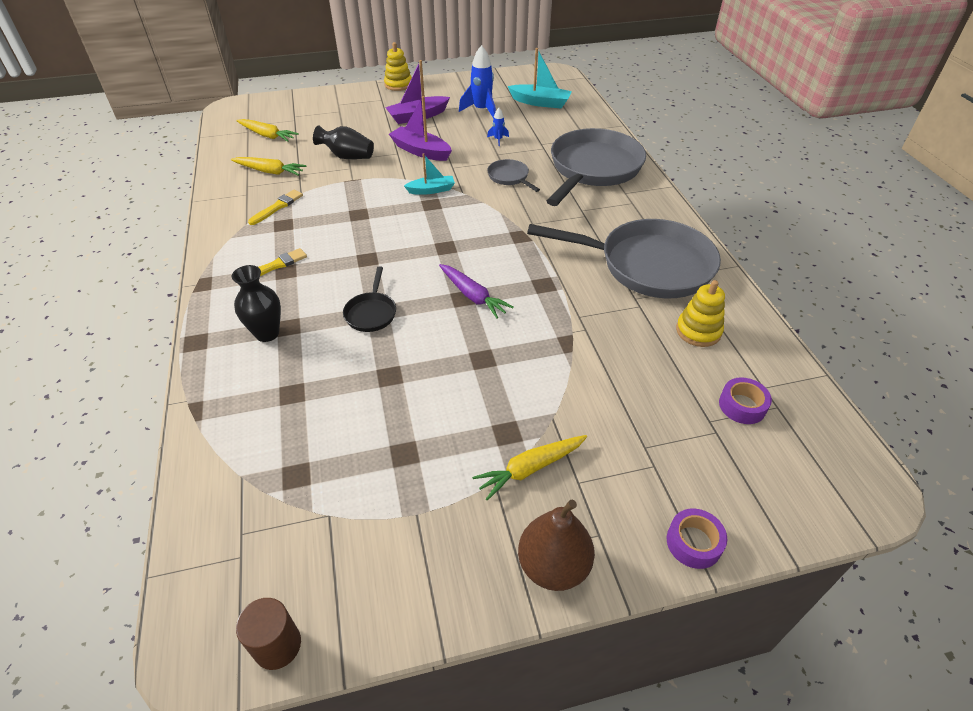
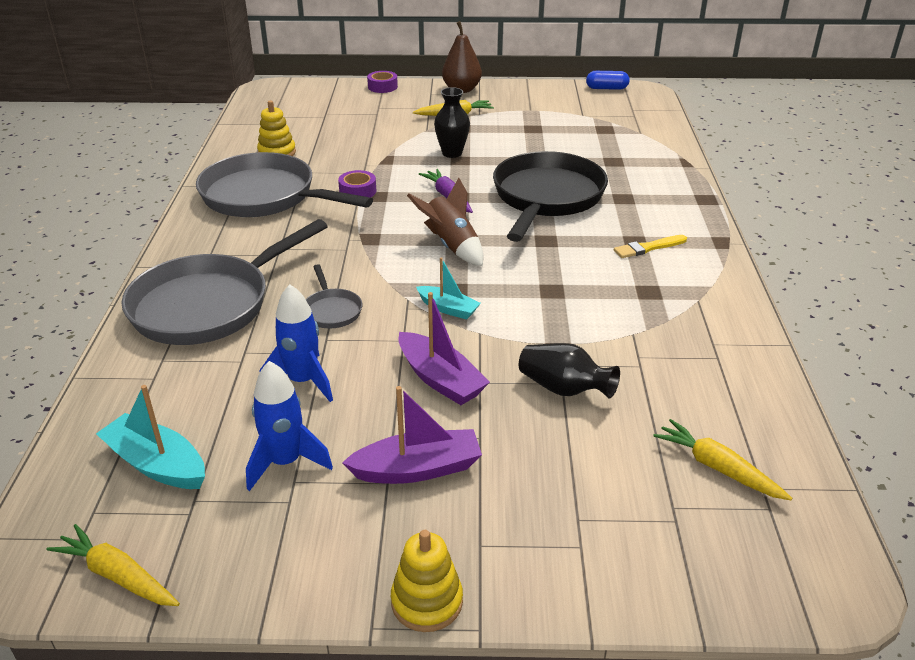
camera: 165 degrees left, 10 degrees down
yellow carrot [231,157,306,176] -> yellow carrot moved to [46,524,180,606]
black vase [232,265,281,342] -> black vase moved to [434,87,470,158]
brown cylinder [236,598,301,670] -> blue capsule [586,71,630,90]
yellow brush [248,190,303,225] -> none
black pan [343,266,396,332] -> black pan [493,151,608,242], size x2.31
turquoise boat [404,153,455,195] -> turquoise boat turned 150 degrees counterclockwise [416,257,481,320]
blue rocket [487,108,509,146] -> blue rocket [259,284,333,402], size x2.00
purple tape [719,377,772,424] -> purple tape moved to [338,170,376,198]
none -> brown rocket [407,178,484,266]

